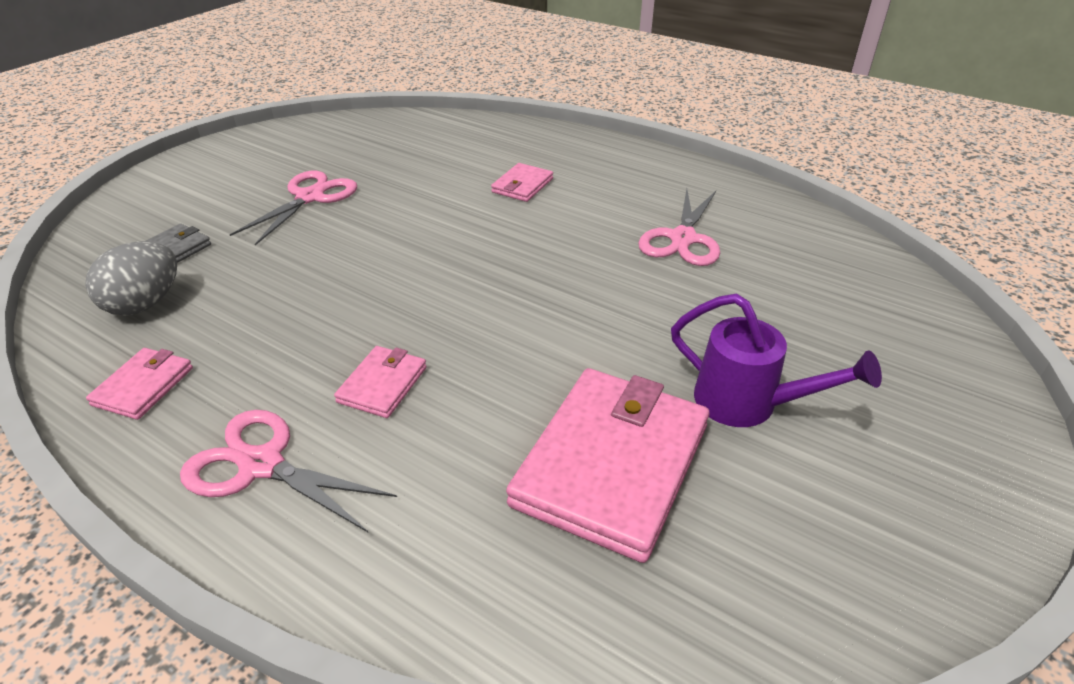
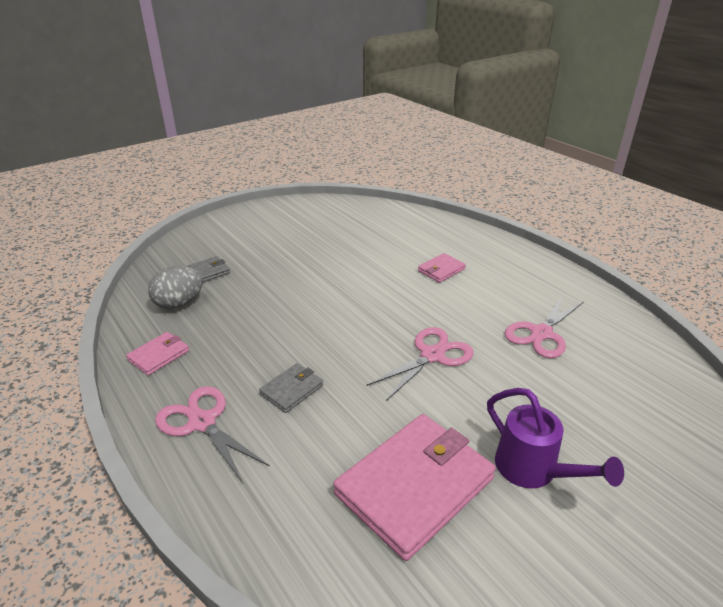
camera: 20 degrees right, 5 degrees down
pink scissors [230,171,357,245] -> pink scissors moved to [366,327,474,401]
pink wallet [334,346,427,418] -> grey wallet [259,363,323,413]

